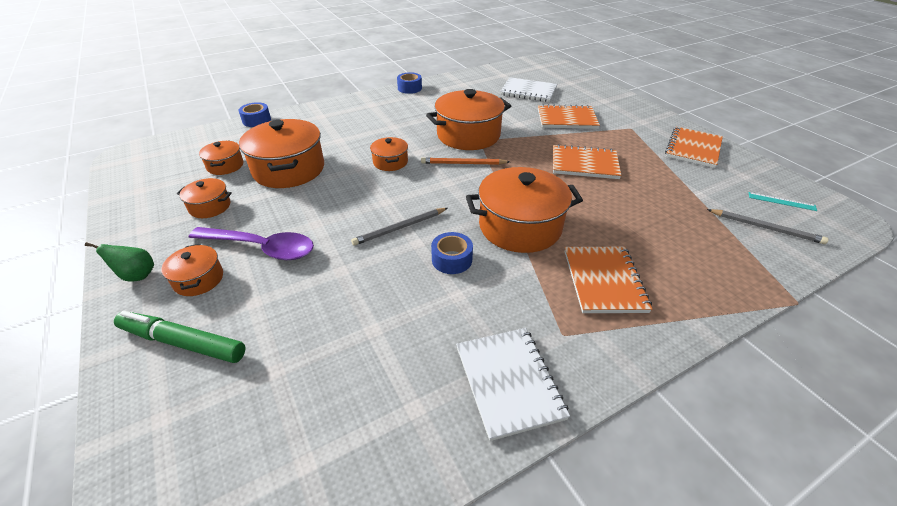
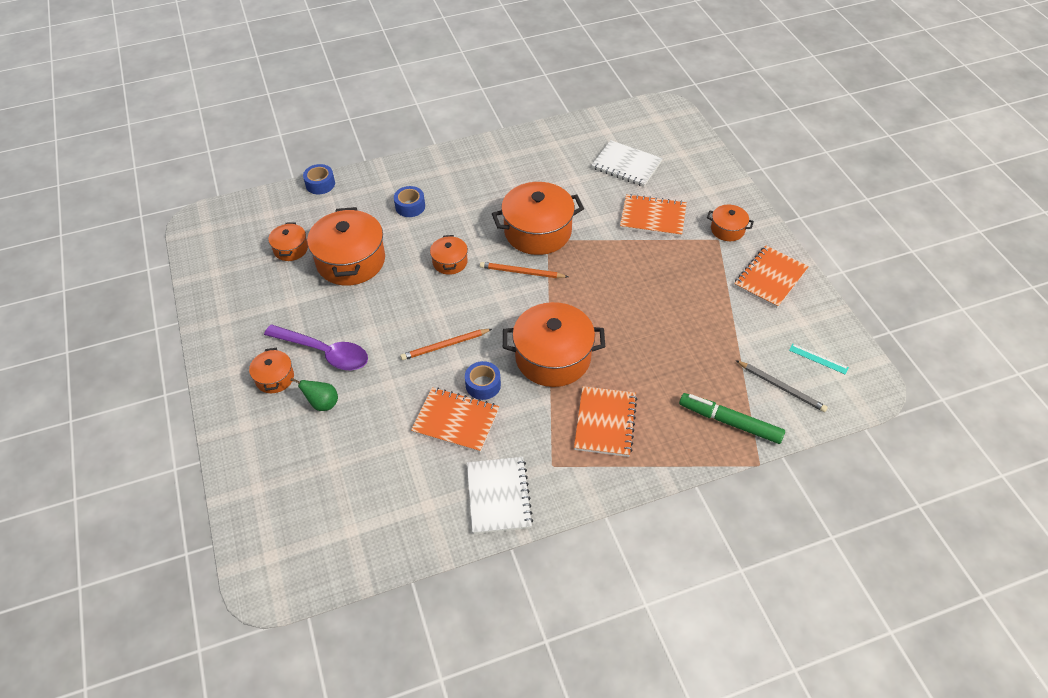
camera: 10 degrees right, 10 degrees up
green pear [85,242,154,282] -> green pear moved to [290,378,338,411]
green marker [114,311,246,363] -> green marker moved to [679,393,785,444]
orange pot [177,178,232,218] -> orange pot moved to [707,205,754,241]
grey pencil [351,208,447,246] -> orange pencil [400,329,492,360]
blue tape [397,72,422,94] -> blue tape moved to [394,186,425,217]
orange notebook [553,144,622,179] -> orange notebook moved to [411,387,499,453]

